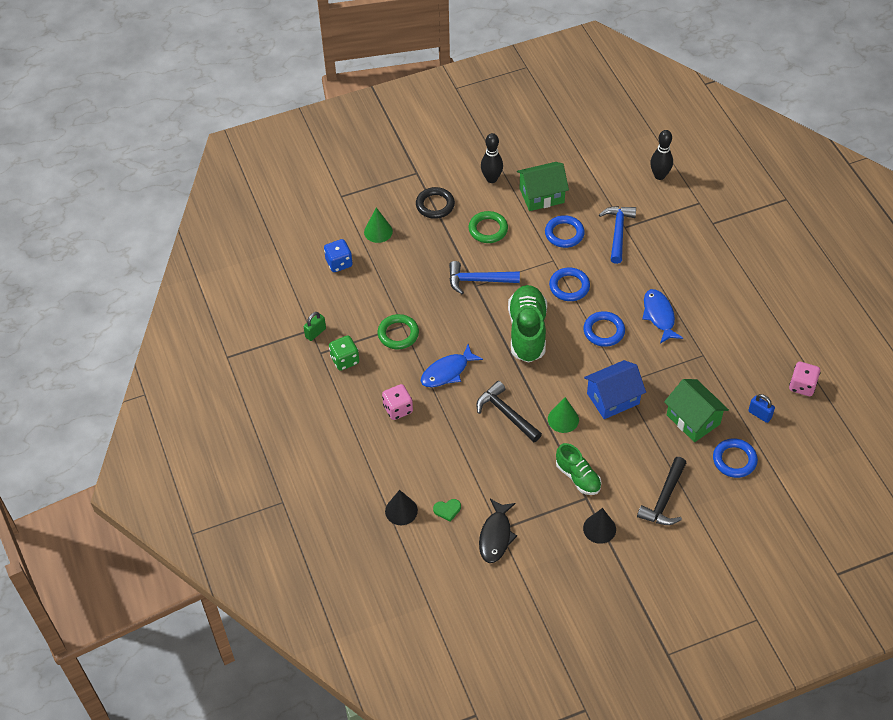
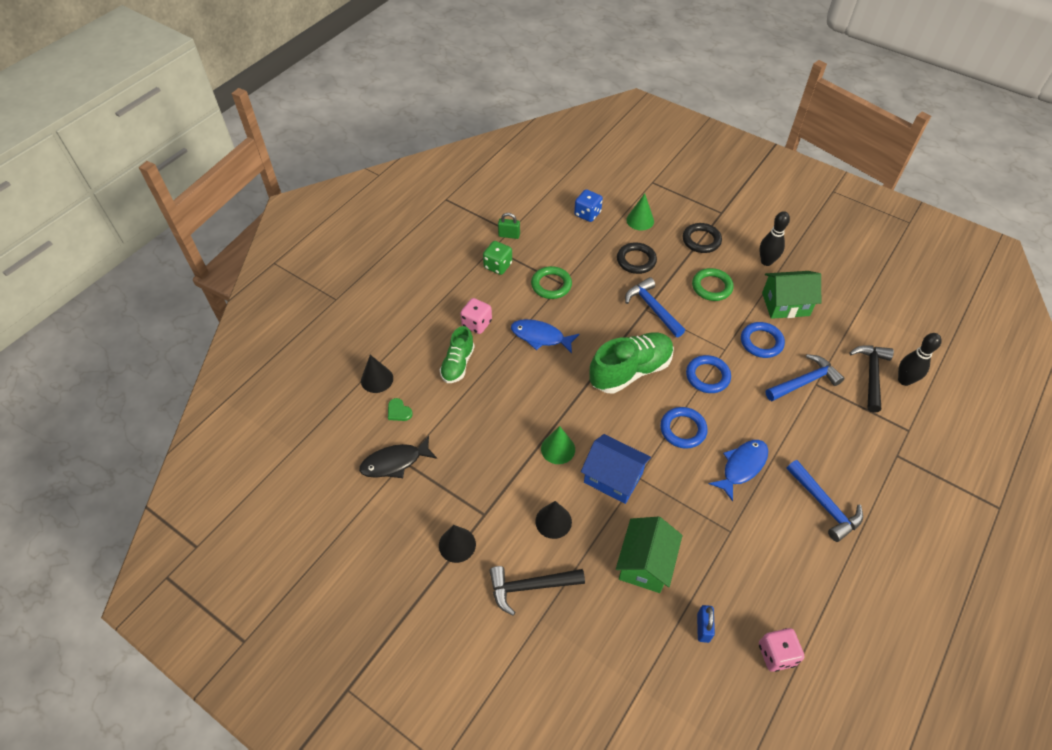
camera: 55 degrees right, 0 degrees up
black hammer [476,381,542,442] -> black hammer moved to [849,345,894,413]
green house [517,162,569,211] -> green house turned 45 degrees counterclockwise [762,271,821,319]
green shoe [556,443,602,495] -> green shoe moved to [440,326,475,383]
blue ring [713,438,758,478] -> none
none -> black cone [535,501,572,539]
none -> black ring [617,242,657,274]
none -> blue hammer [787,460,863,542]

